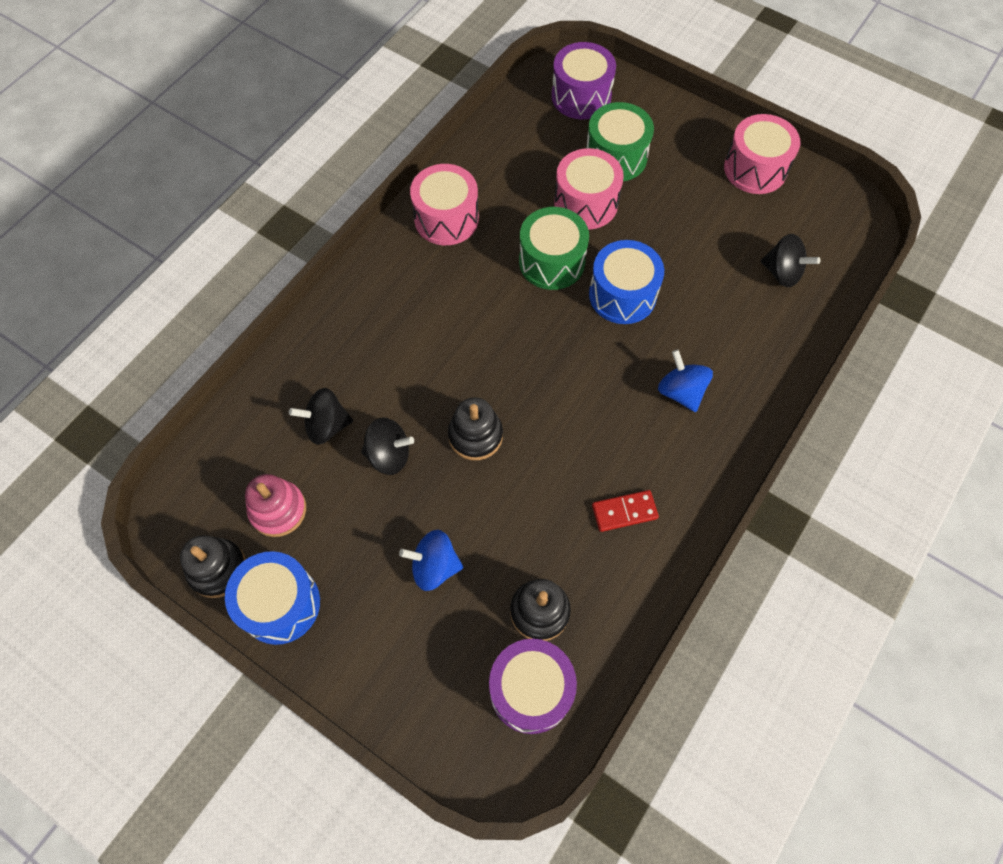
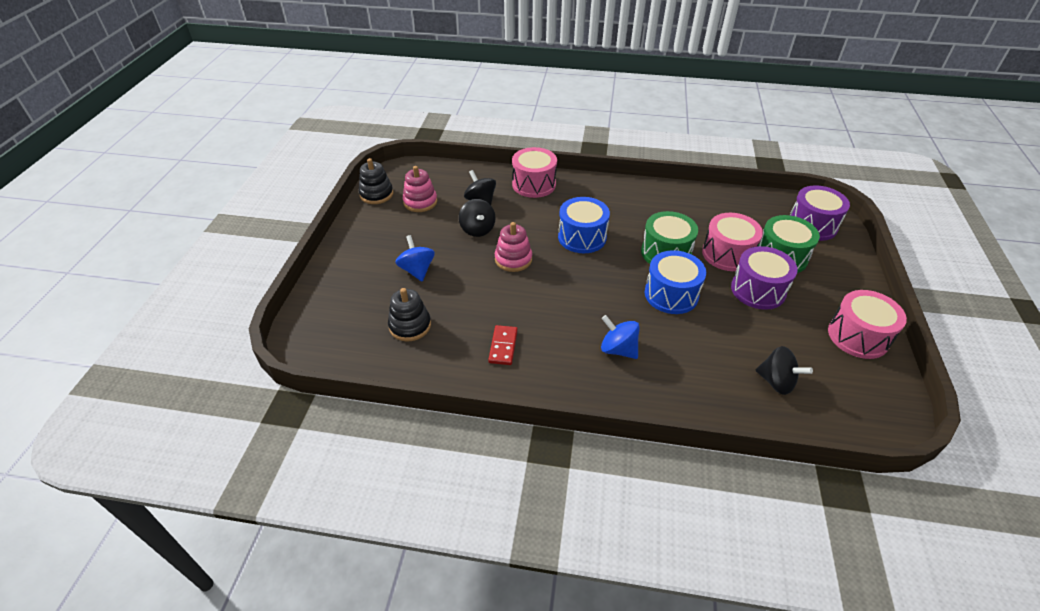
camera: 65 degrees right, 20 degrees down
blue drum [225,551,320,645] -> blue drum moved to [558,197,610,253]
pink drum [410,164,479,245] -> pink drum moved to [512,147,557,198]
black stacking toy [448,397,503,460] -> pink stacking toy [495,222,532,272]
purple drum [489,639,577,734] -> purple drum moved to [731,246,798,310]
red domino [592,490,659,532] -> red domino turned 45 degrees clockwise [488,325,518,365]
blue spinning top [658,349,713,412] -> blue spinning top turned 90 degrees counterclockwise [601,315,640,359]
black spinning top [761,234,821,287] -> black spinning top turned 60 degrees counterclockwise [756,346,813,395]

